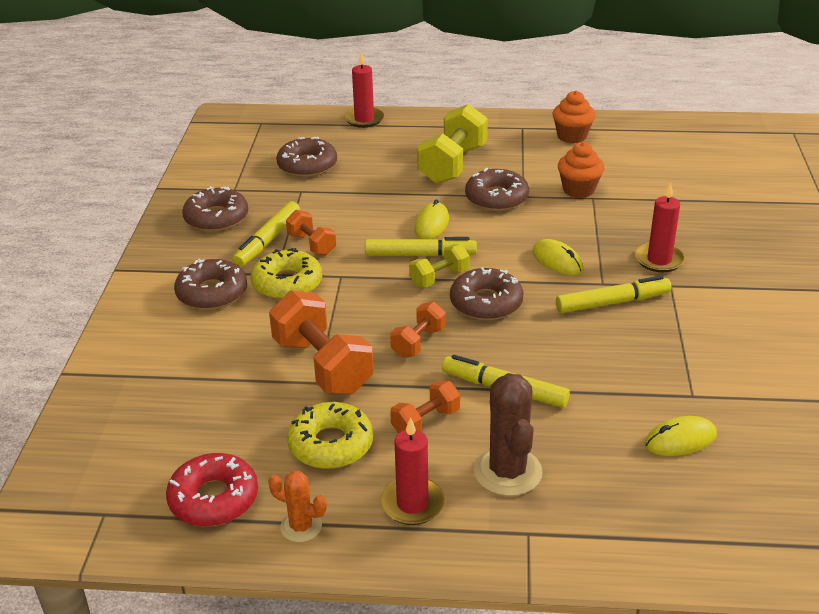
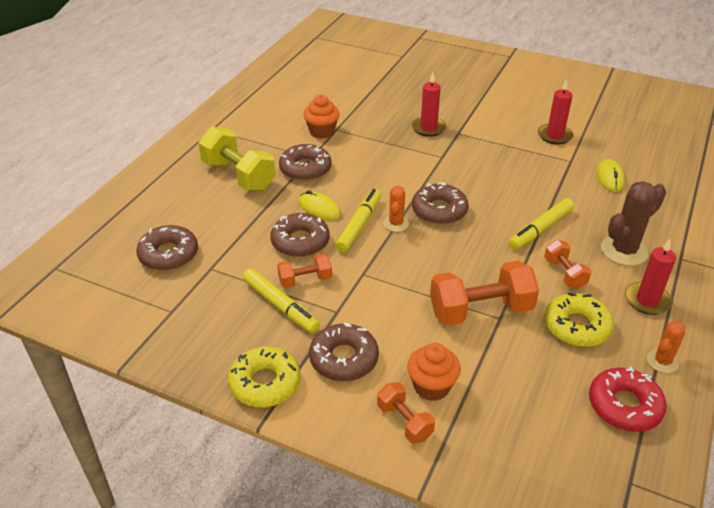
camera: 70 degrees left, 5 degrees up
brown donut [182,186,248,232] -> brown donut moved to [270,213,330,257]
yellow donut [251,248,322,300] -> yellow donut moved to [228,346,301,407]
red candle [344,52,384,128] -> red candle moved to [538,79,573,144]
orange dumbbell [390,302,446,358] -> orange dumbbell moved to [377,382,435,444]
yellow dumbbell [409,244,469,287] -> orange cactus [384,186,409,232]
brown cactus [474,373,543,496] -> brown cactus turned 45 degrees counterclockwise [601,181,666,266]
yellow mouse [532,239,583,275] -> none
orange cupcake [552,91,596,143] -> orange cupcake moved to [407,343,461,401]
yellow marker [556,275,671,313] -> none

